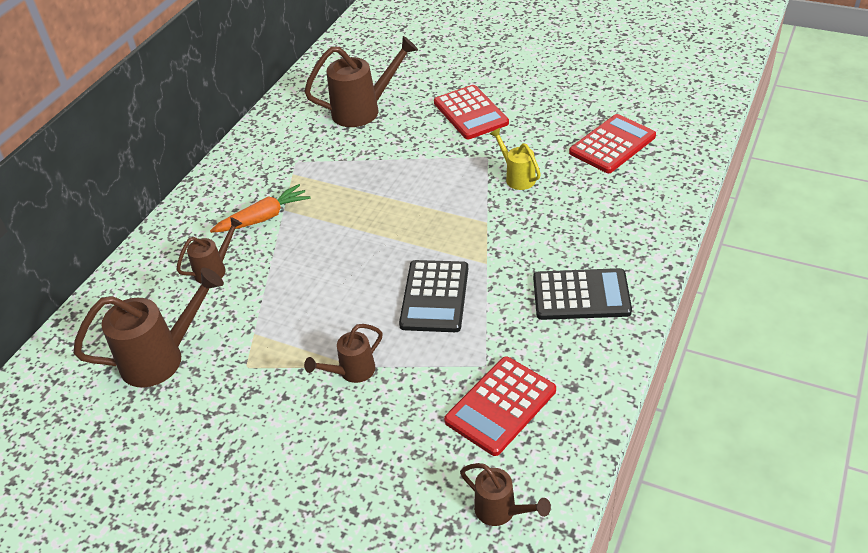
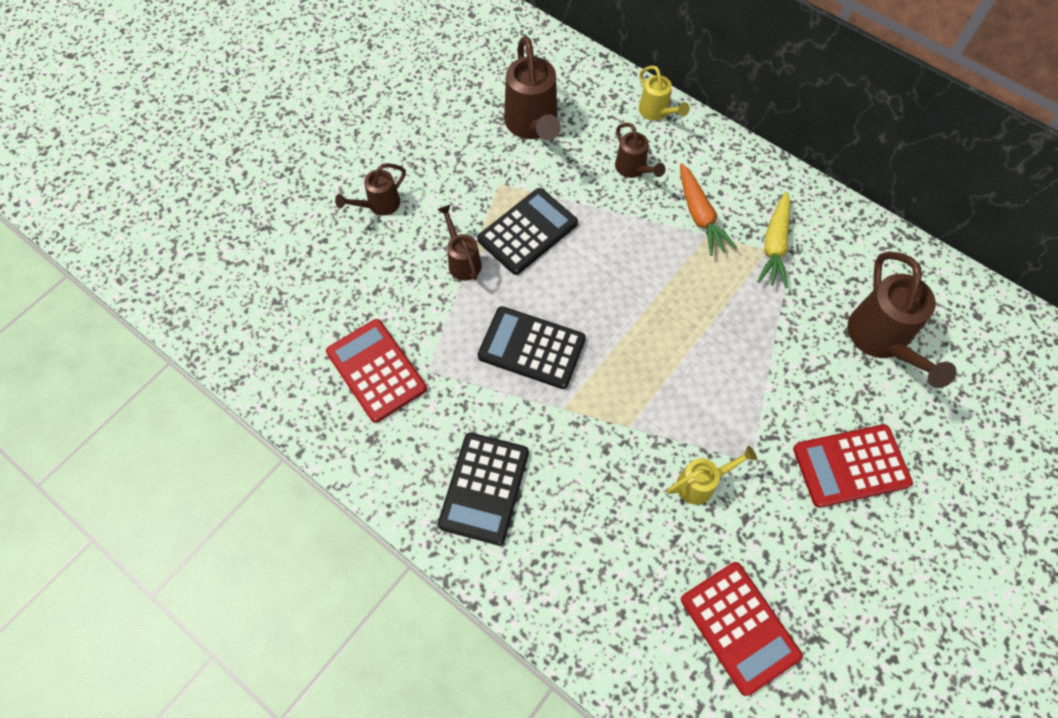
camera: 100 degrees right, 20 degrees up
brown watering can [460,463,551,526] -> brown watering can moved to [335,163,406,216]
none -> black calculator [477,188,578,275]
none -> yellow watering can [639,65,690,121]
none -> yellow carrot [757,192,790,288]

